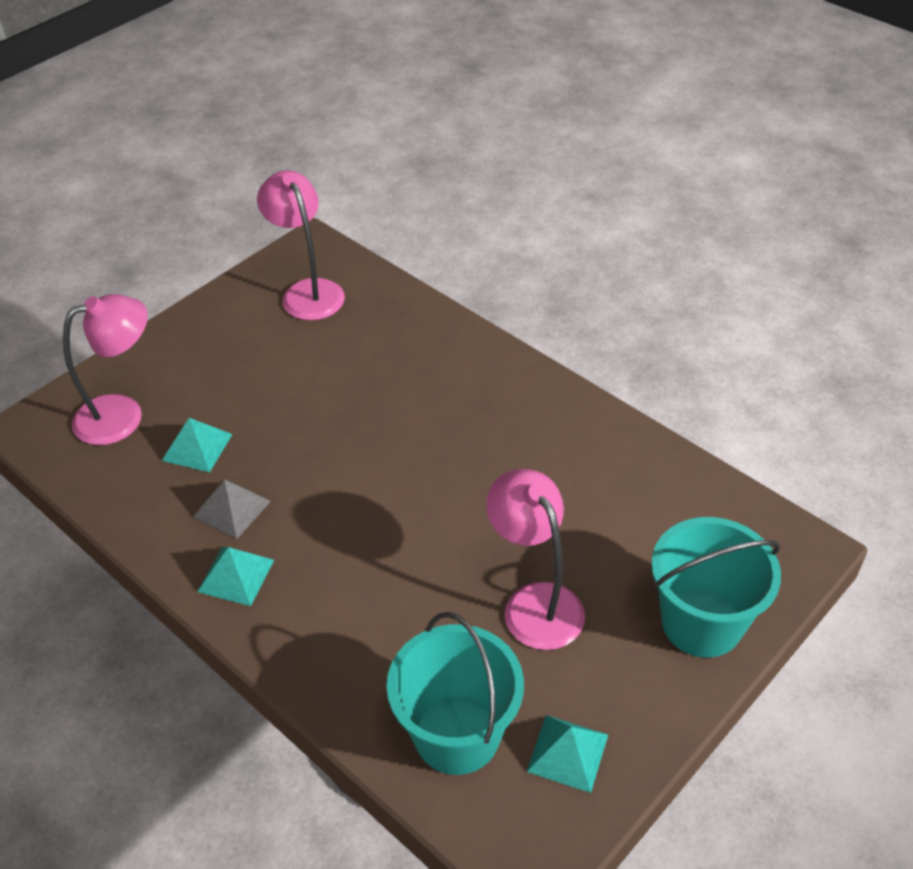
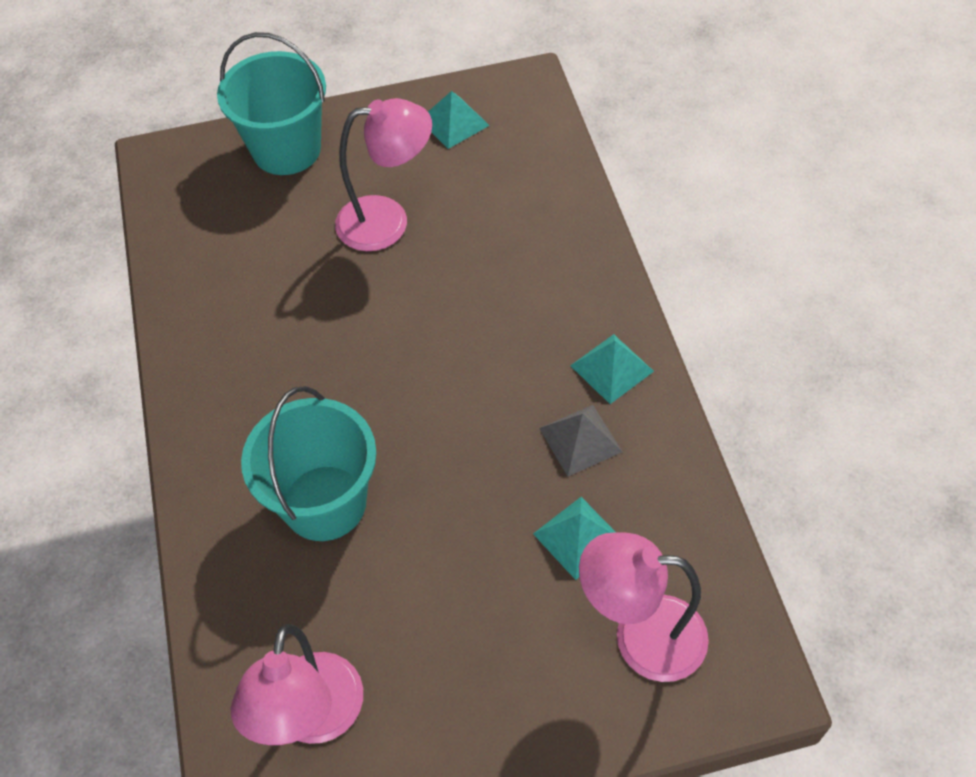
camera: 145 degrees left, 10 degrees up
turquoise bucket [387,612,524,775] -> turquoise bucket moved to [241,386,377,541]
pink lamp [486,469,585,650] -> pink lamp turned 105 degrees counterclockwise [335,98,432,251]

